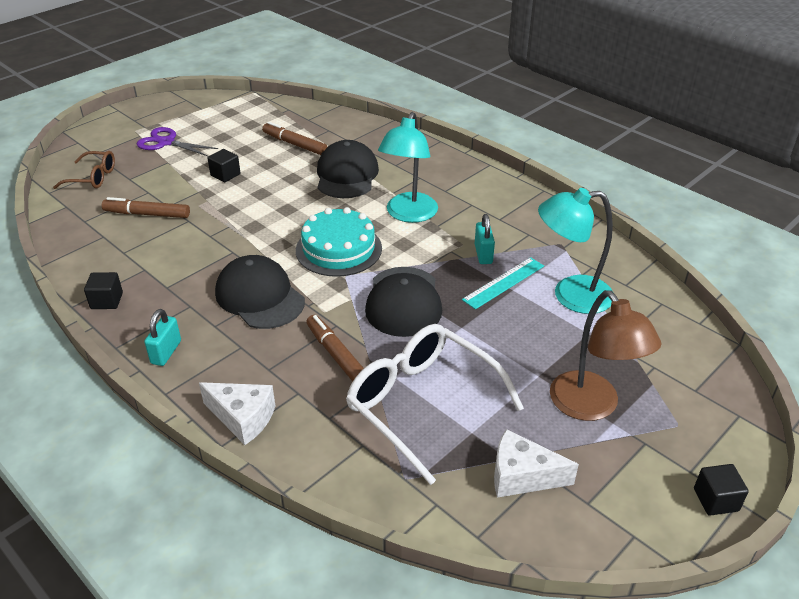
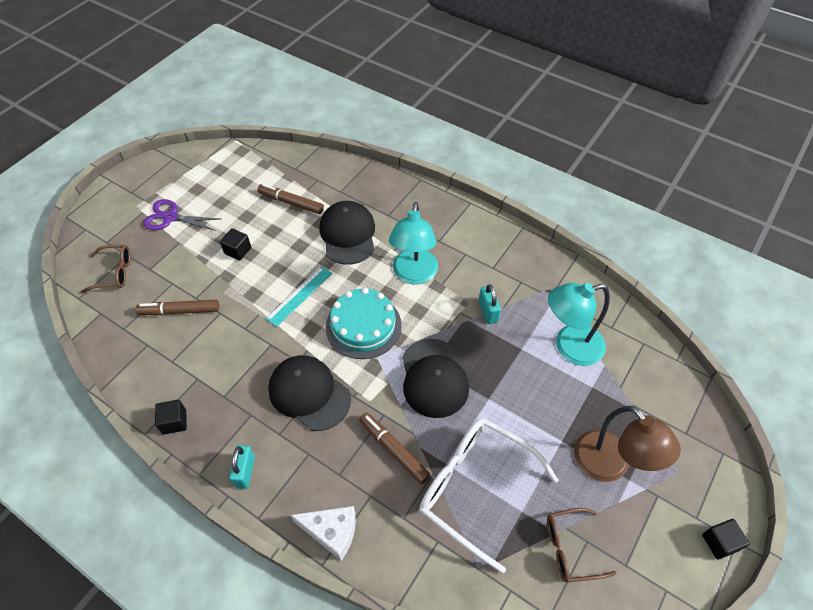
camera: 10 degrees left, 15 degrees up
turquoise ruler [462,257,544,309] -> turquoise ruler moved to [265,266,332,327]
white cheese [494,429,579,498] -> brown glasses [547,508,616,582]

